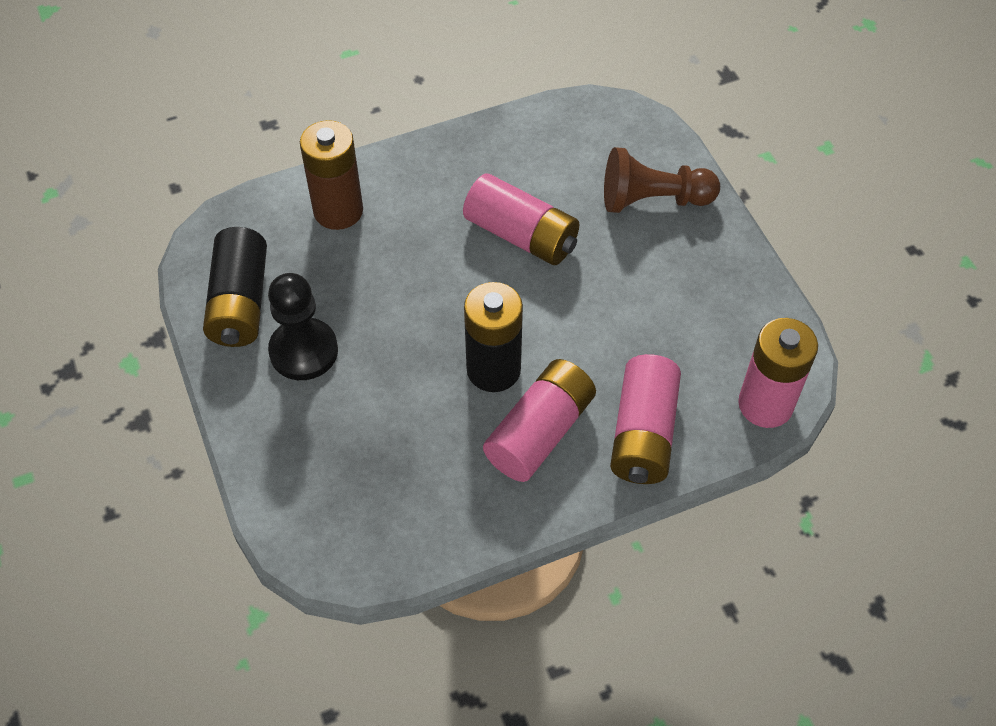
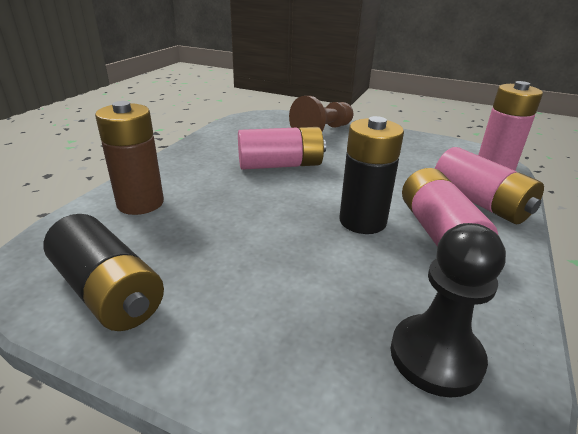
camera: 45 degrees left, 25 degrees down
black pawn [268,273,338,380] -> black pawn moved to [391,223,506,398]

